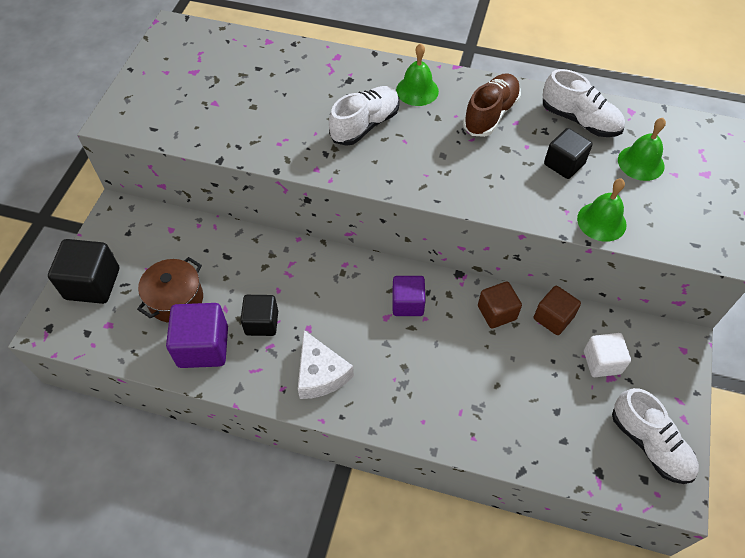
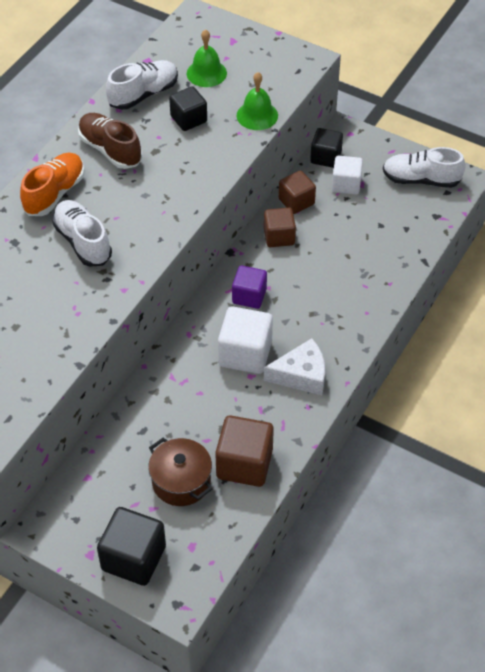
camera: 75 degrees left, 5 degrees down
purple cube [166,303,228,368] -> brown cube [215,415,274,487]
black cube [241,295,278,336] -> black cube moved to [310,128,343,168]
green bell [396,43,439,106] -> orange shoe [20,153,84,216]
white shoe [612,388,699,484] -> white shoe turned 150 degrees counterclockwise [383,147,465,188]
none -> white cube [218,306,273,374]

